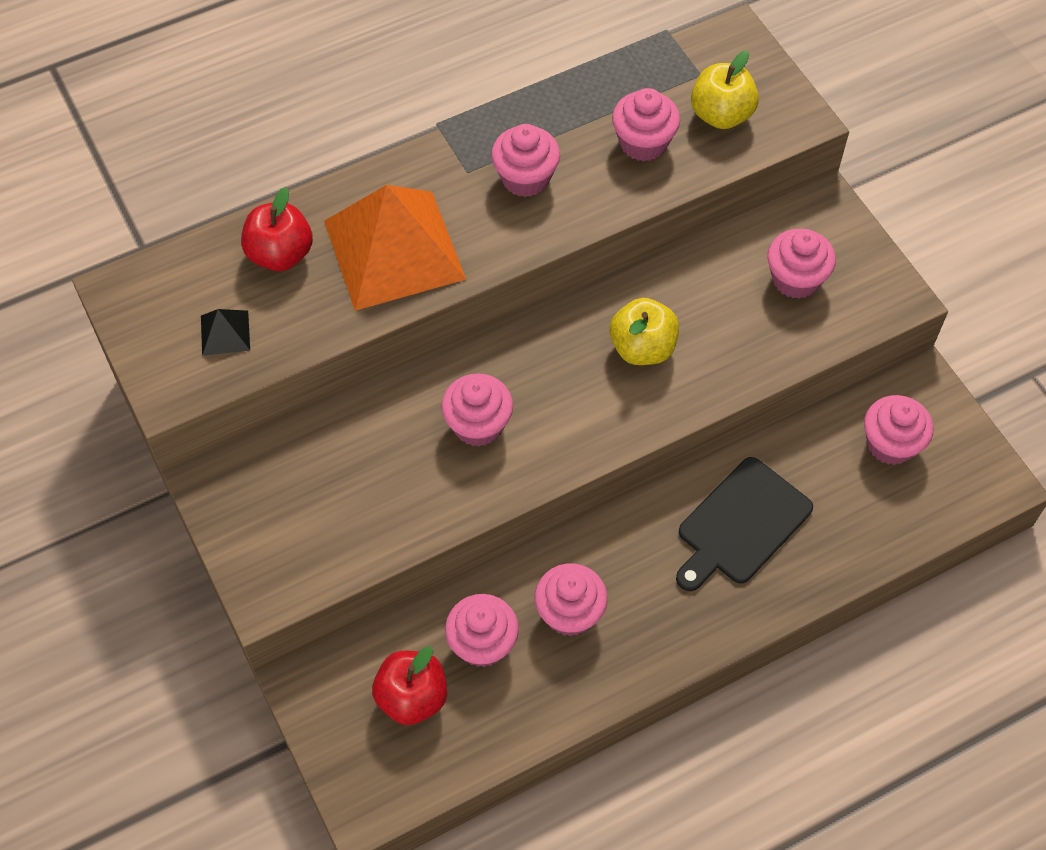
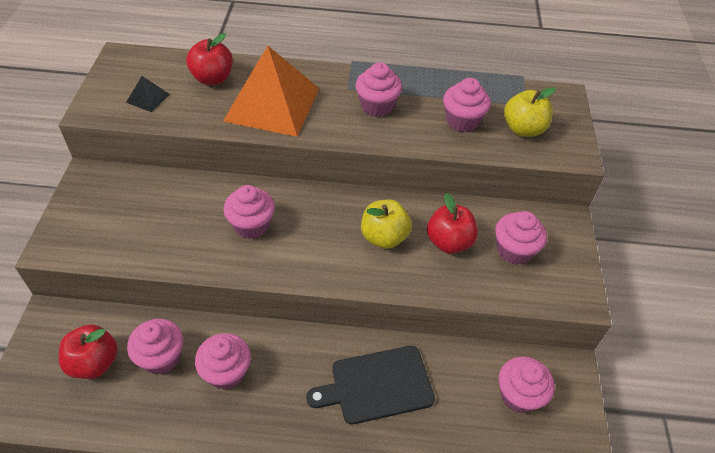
camera: 30 degrees right, 10 degrees down
none -> red apple [427,193,478,254]

